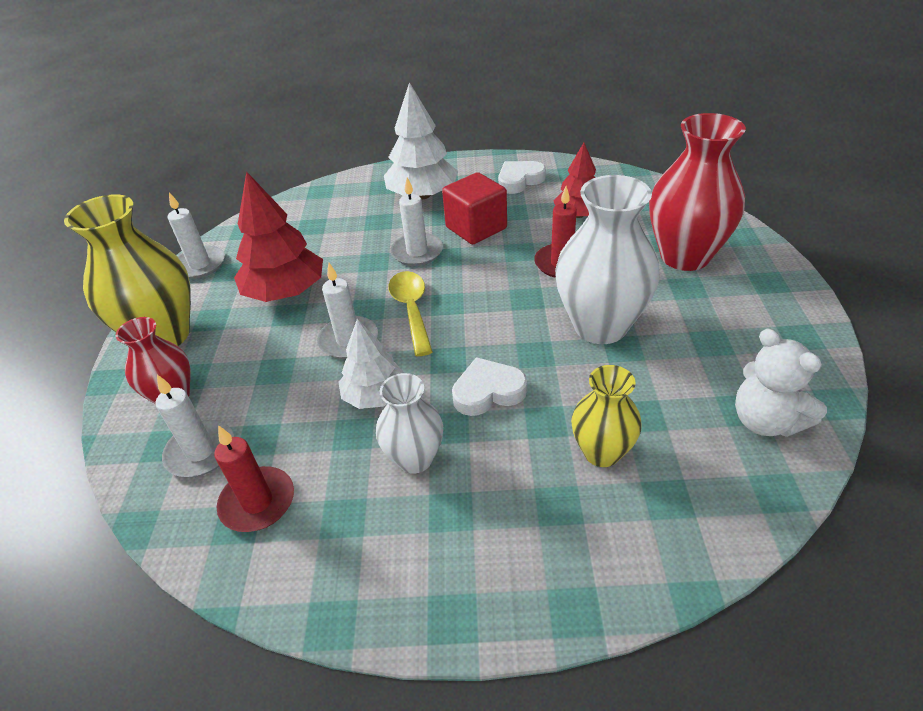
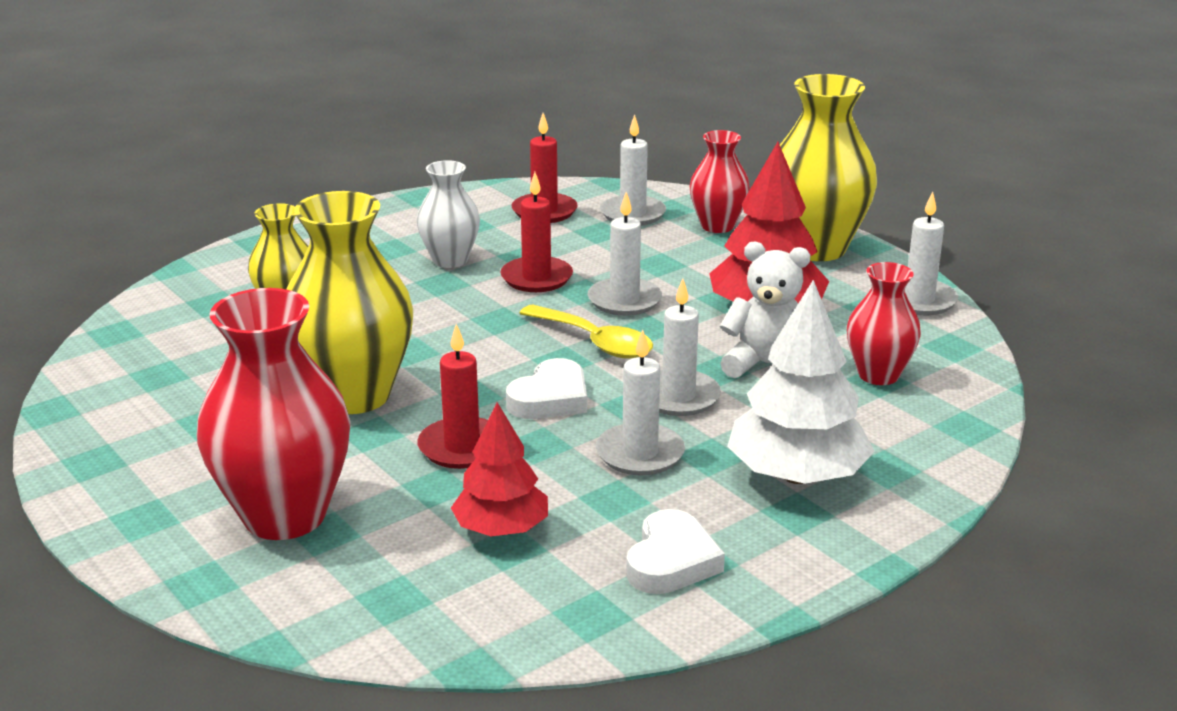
camera: 140 degrees right, 15 degrees down
white tree [338,319,404,409] -> red candle [500,172,573,292]
red cube [442,172,507,244] -> white candle [596,329,685,476]
white heart [452,357,527,416] -> white heart moved to [506,358,587,419]
white vase [555,175,659,344] -> yellow vase [286,191,413,414]
white teddy bear [735,329,827,437] -> white teddy bear moved to [720,242,811,378]
none -> red vase [847,262,921,385]

